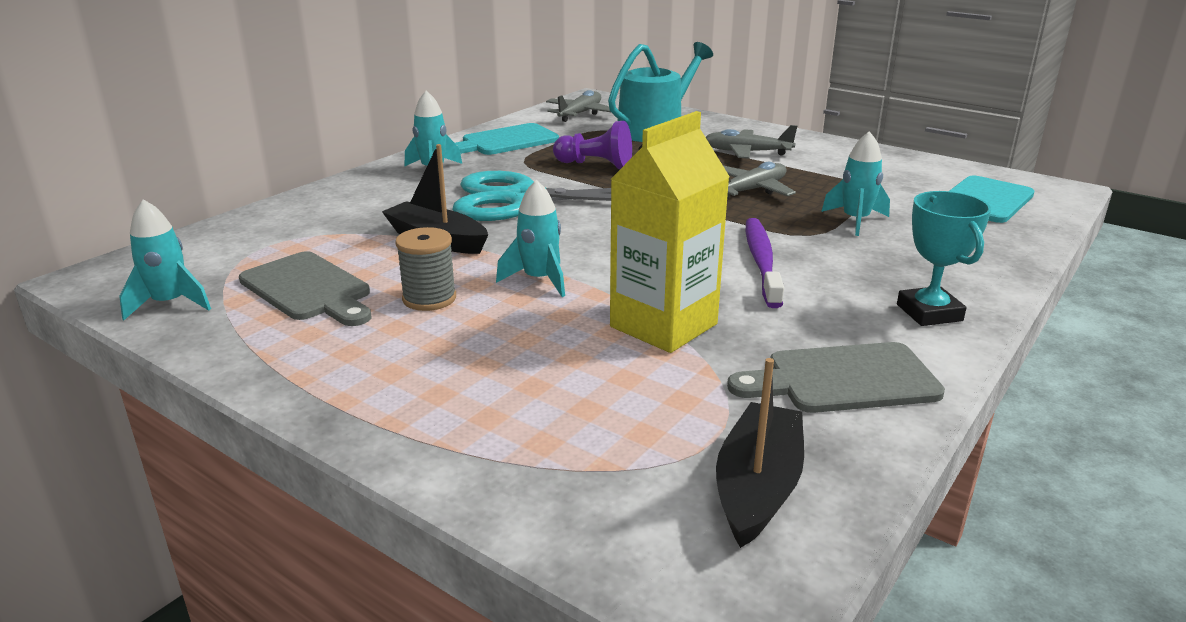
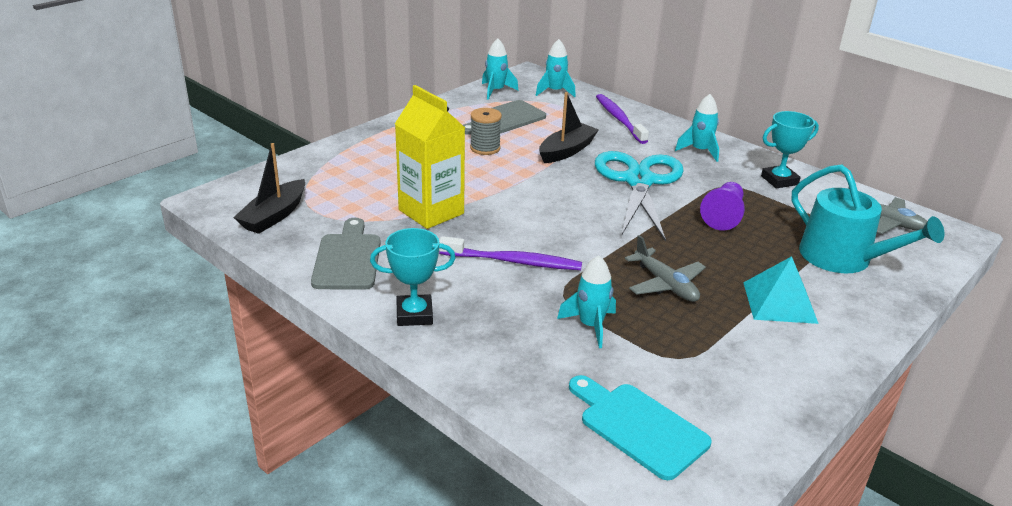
camera: 95 degrees right, 5 degrees up
turquoise cutting board [455,123,559,155] -> turquoise trophy [761,111,819,189]
turquoise rocket [496,180,565,297] -> turquoise rocket moved to [536,39,576,97]
grey plane [706,125,797,159] -> turquoise pyramid [743,256,819,324]
black boat [716,358,804,548] -> black boat turned 90 degrees clockwise [233,143,305,234]
none -> purple toothbrush [596,94,649,144]

